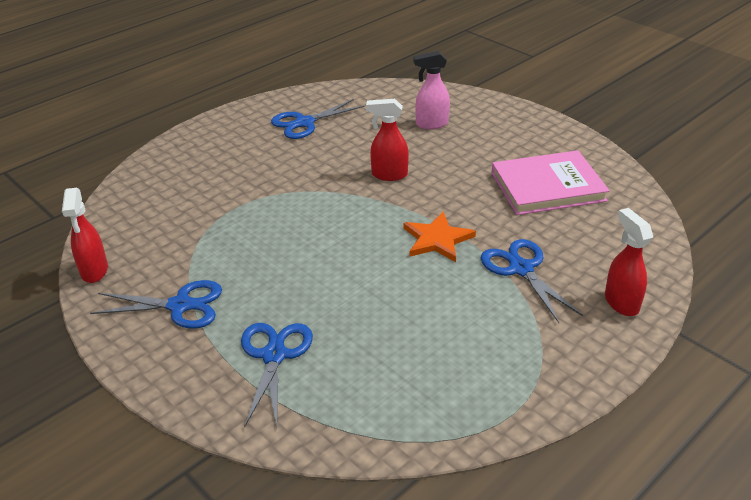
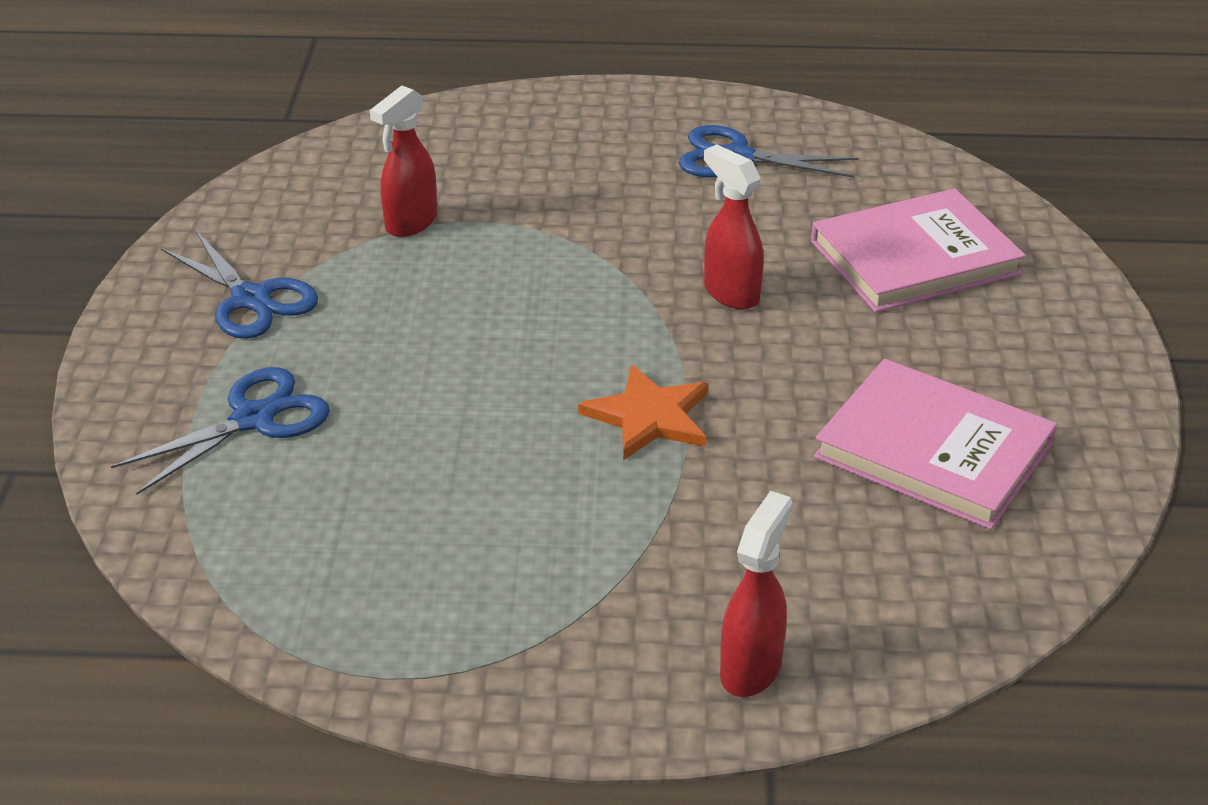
camera: 45 degrees right, 0 degrees up
red spray bottle [62,188,108,283] -> red spray bottle moved to [370,85,437,237]
pink spray bottle [413,51,450,129] -> pink book [811,188,1026,312]
blue scissors [481,239,583,323] -> none

